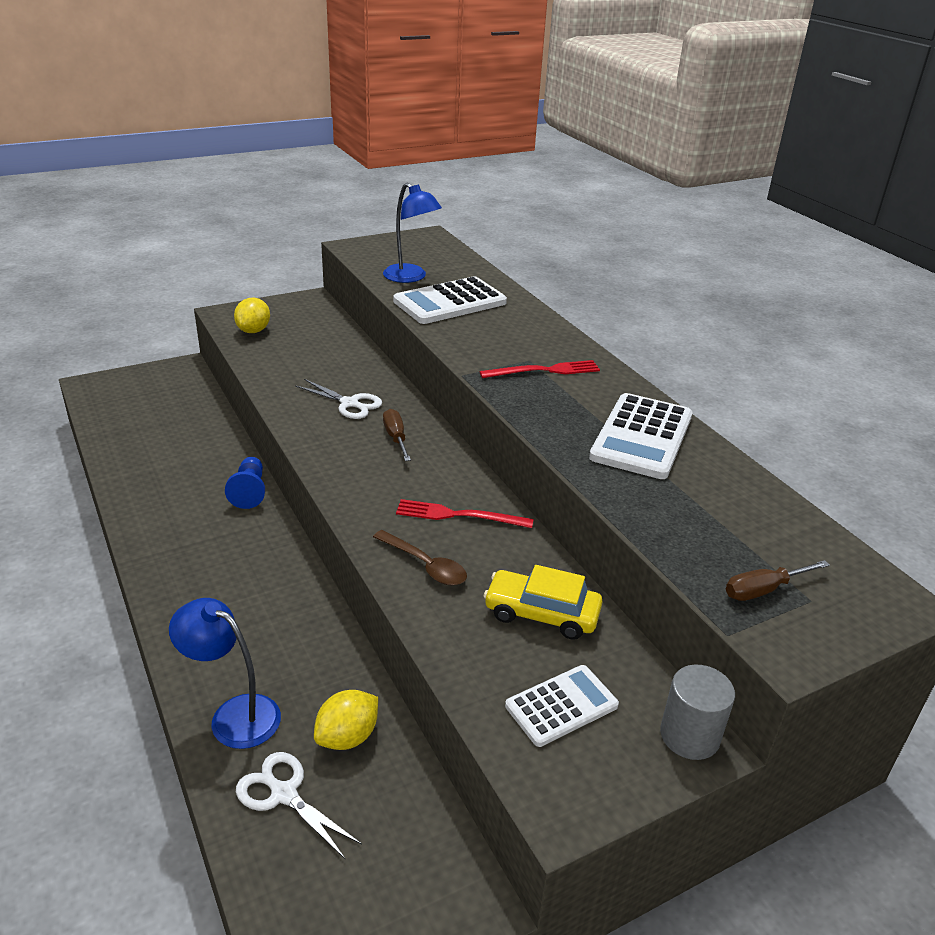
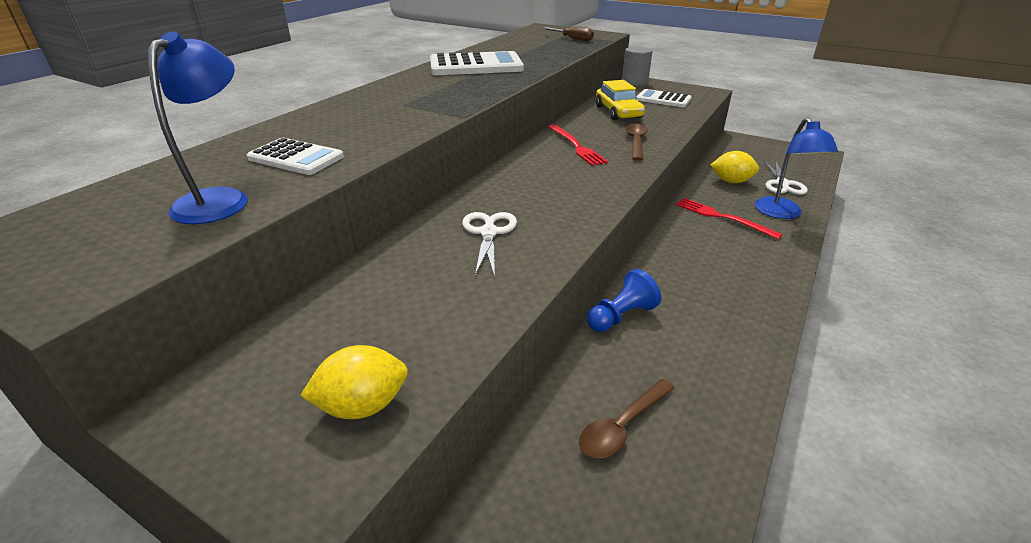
camera: 120 degrees left, 0 degrees up
brown screwdriver [383,409,411,461] -> none
white calculator [393,276,507,324] -> white calculator [247,138,344,175], size x0.62
red fork [480,360,600,378] -> red fork moved to [676,198,783,239]
none -> brown spoon [579,379,675,459]

